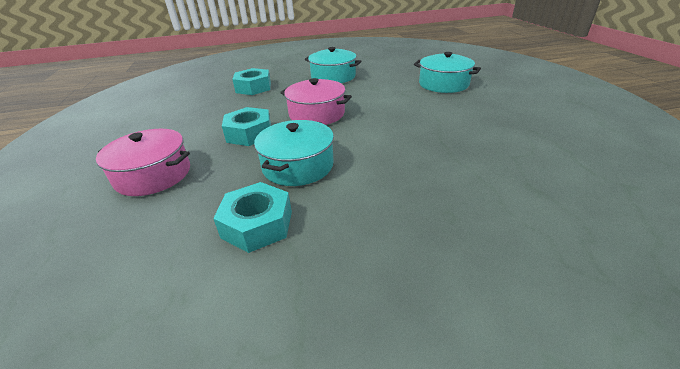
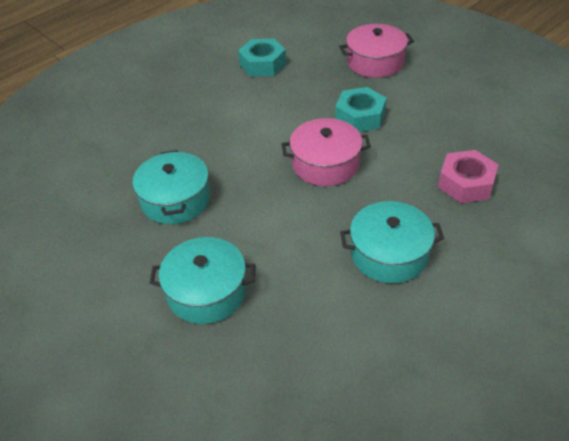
camera: 150 degrees right, 10 degrees up
turquoise nut [232,68,271,95] -> pink nut [438,150,499,203]
turquoise pot [254,120,334,186] -> turquoise pot moved to [132,150,210,224]

